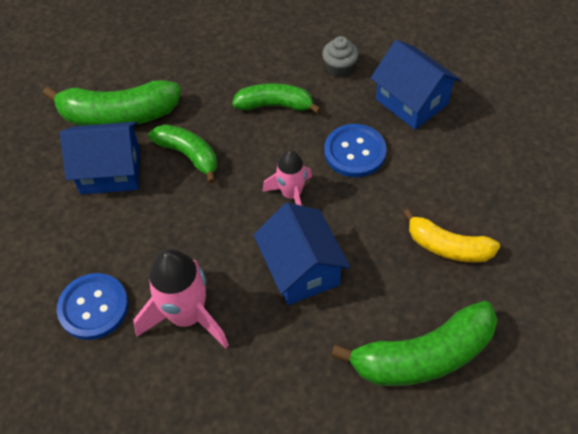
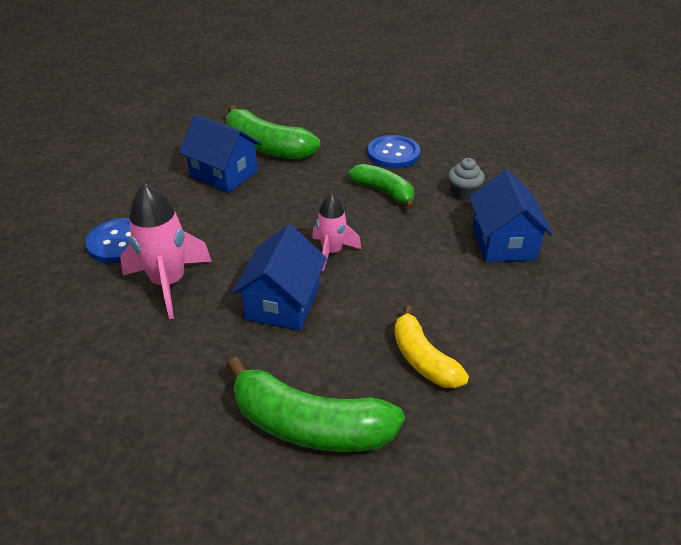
camera: 35 degrees right, 15 degrees down
green banana [148,124,217,184] -> none
blue button [324,124,387,177] -> blue button moved to [368,135,420,168]

